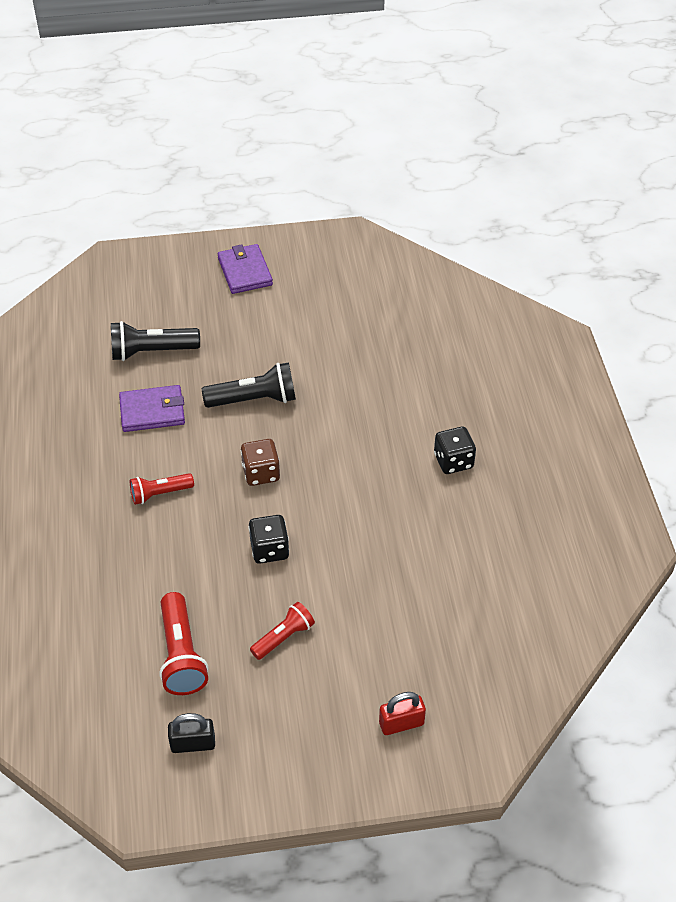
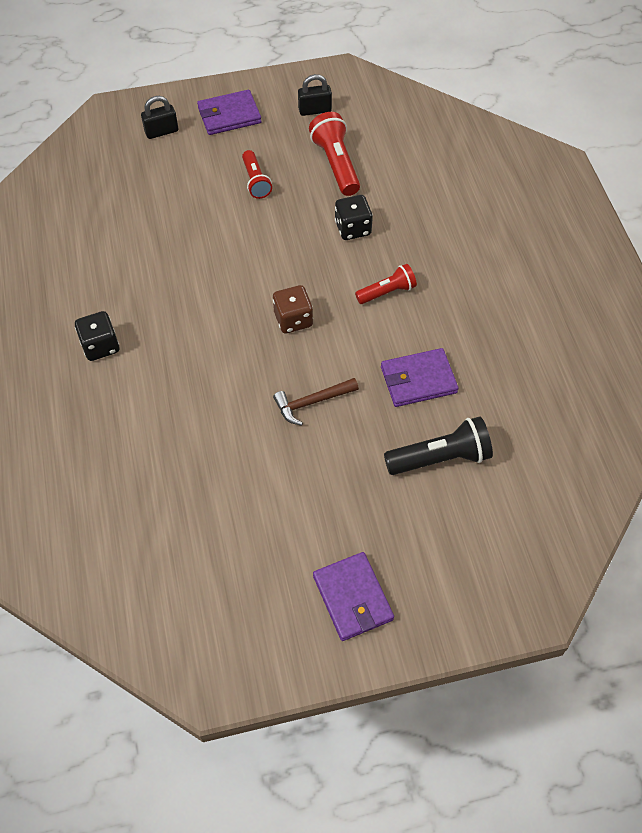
camera: 175 degrees right, 10 degrees up
black flashlight [202,362,296,408] -> brown hammer [273,378,359,426]
black dice [249,515,289,564] -> black dice moved to [335,195,373,240]
red flashlight [250,602,315,660] -> red flashlight turned 60 degrees counterclockwise [242,150,272,199]
red padlock [379,692,426,735] -> black padlock [141,96,178,139]
none -> purple wallet [197,90,262,135]

